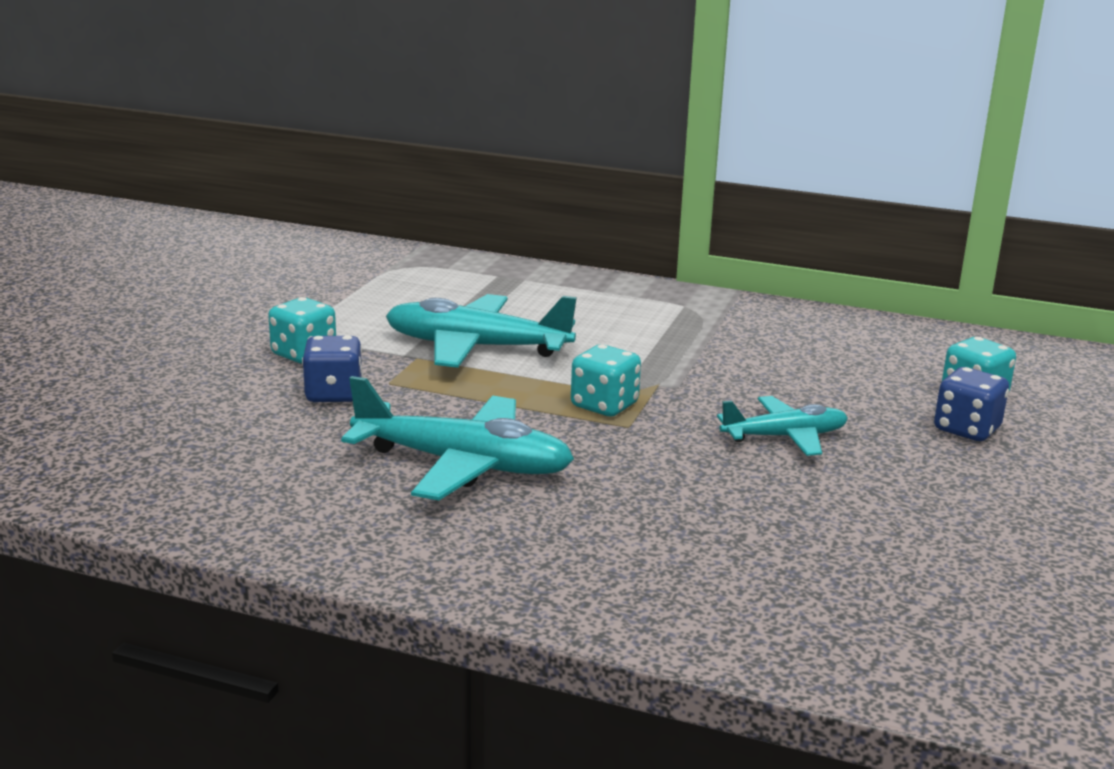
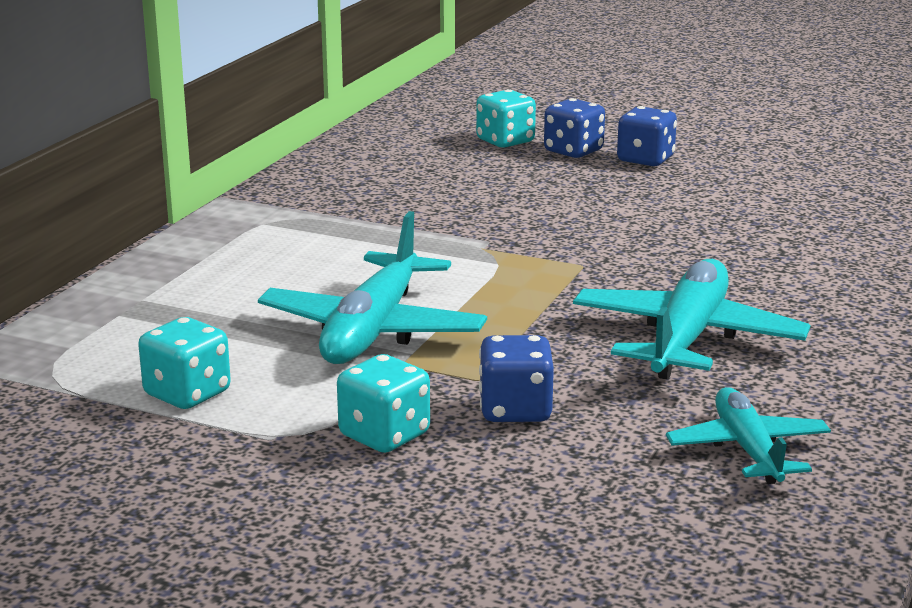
camera: 85 degrees left, 0 degrees up
turquoise dice [571,344,641,416] -> turquoise dice moved to [138,317,231,409]
turquoise plane [717,396,848,456] -> turquoise plane moved to [666,387,831,484]
none -> blue dice [617,106,677,166]

